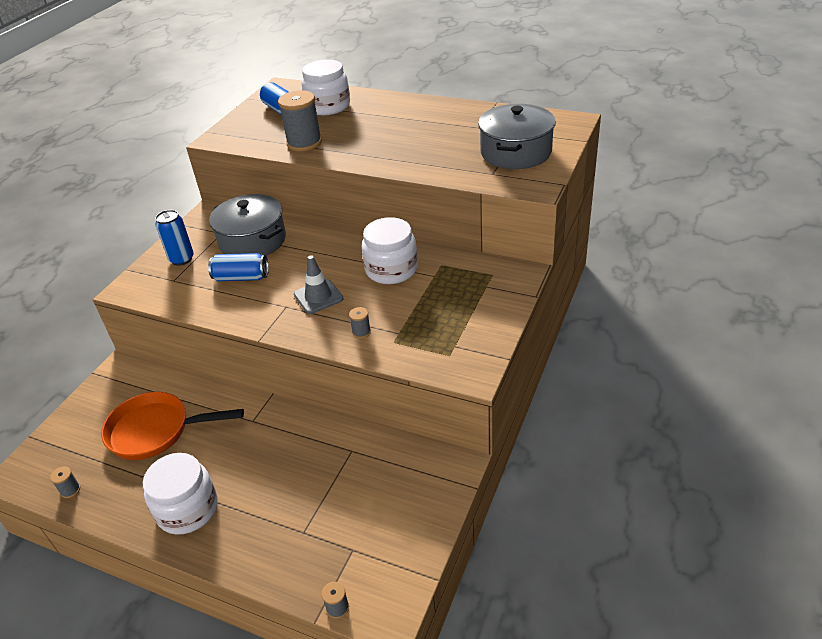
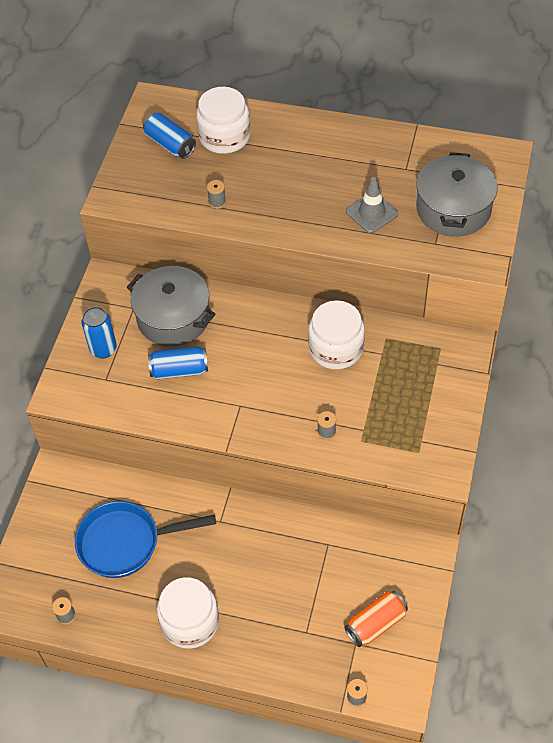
camera: 10 degrees left, 15 degrees up
orange pan [101,392,244,460] -> blue pan [75,501,216,578]
grey spool [278,90,322,152] -> grey spool [207,180,226,209], size x0.44
grey traffic cone [294,255,344,314] -> grey traffic cone moved to [346,177,398,233]
none -> orange can [344,591,408,647]

